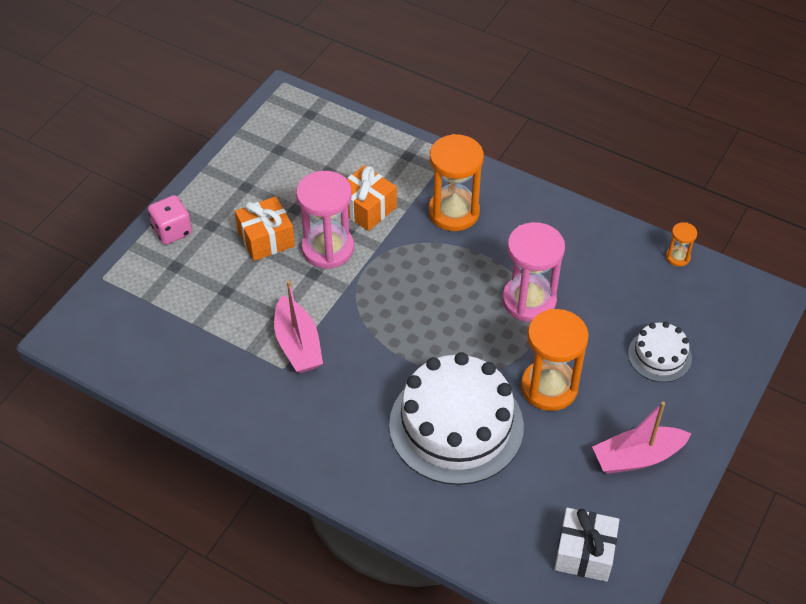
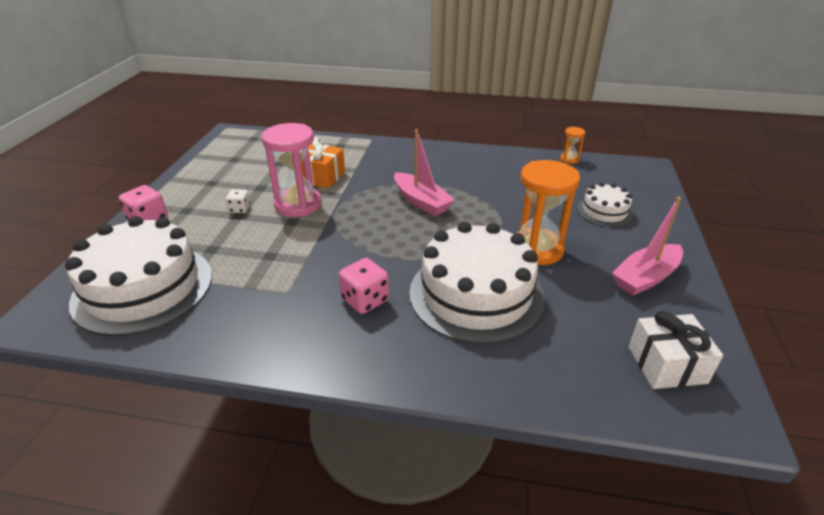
camera: 20 degrees left, 15 degrees down
orange gift [235,196,295,261] -> white dice [226,189,251,213]
pink boat [274,280,323,373] -> pink boat moved to [394,129,455,216]
orange hourglass [428,134,484,231] -> none
pink hourglass [502,222,565,322] -> none
none -> white cake [65,216,212,336]
none -> pink dice [339,258,389,314]

